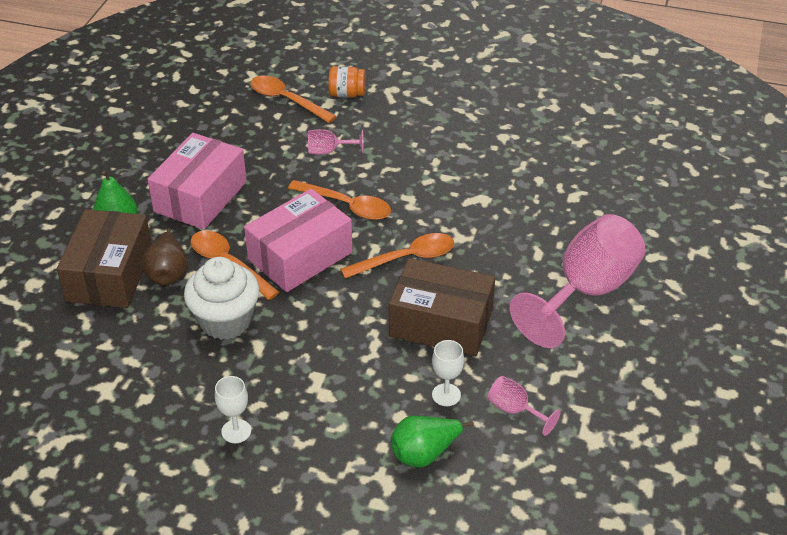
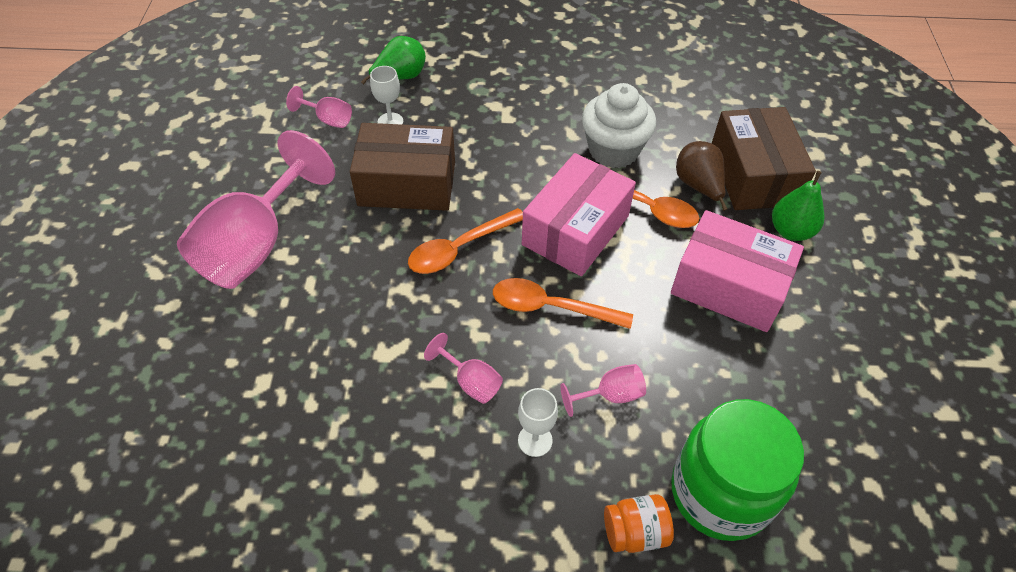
camera: 165 degrees right, 10 degrees up
pink box [147,133,247,229] -> pink box turned 75 degrees counterclockwise [671,210,804,332]
white goblet [215,376,251,443] -> white goblet moved to [518,388,558,457]
orange spoon [250,76,336,123] -> green jar [671,399,804,541]
none -> pink goblet [424,333,503,404]

